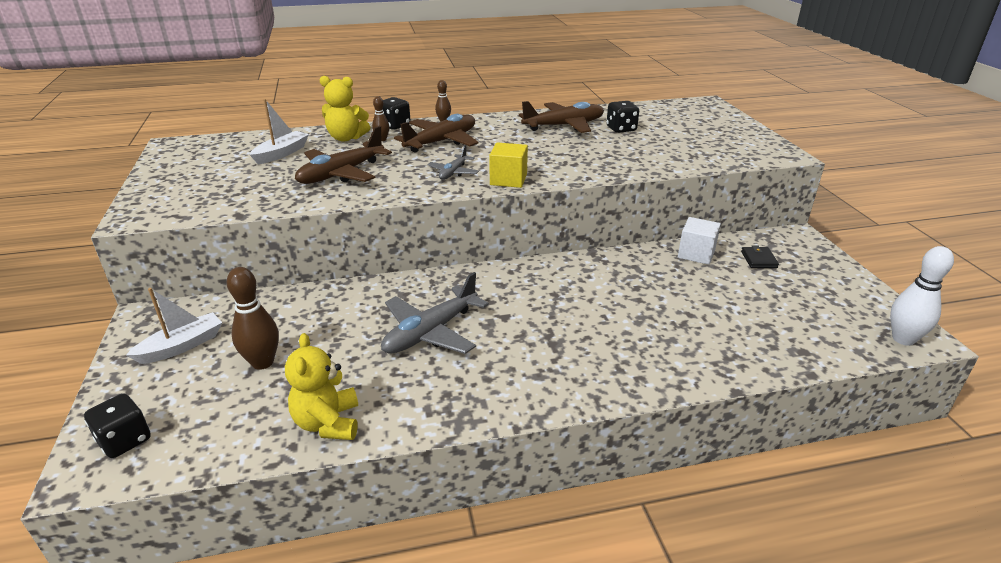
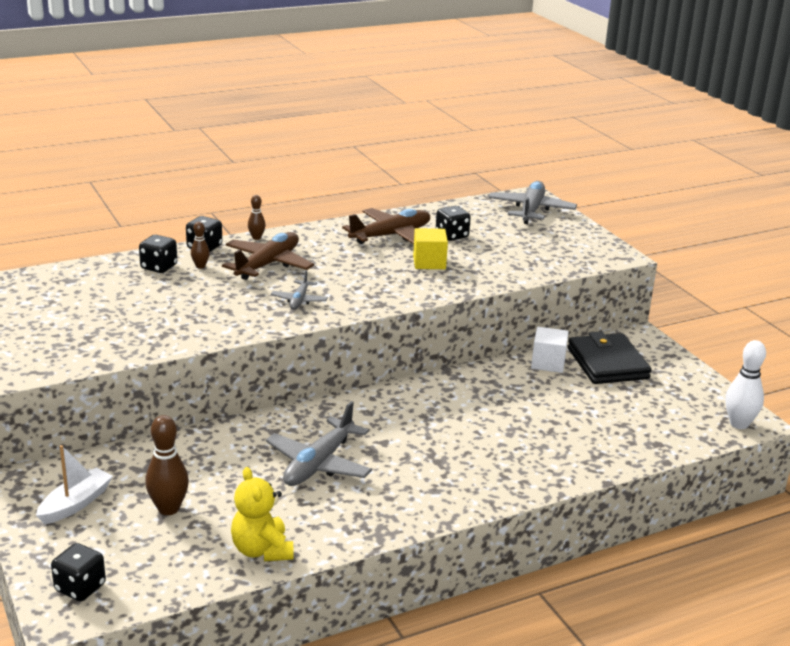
camera: 15 degrees left, 5 degrees down
white boat [250,99,309,164] -> none
brown plane [295,126,392,184] -> none
yellow teddy bear [320,76,370,142] -> black dice [139,235,177,273]
yellow cube [489,143,528,188] -> yellow cube moved to [413,228,448,269]
black wallet [741,245,779,268] -> black wallet [567,331,651,384], size x2.27
none -> grey plane [488,181,577,224]

